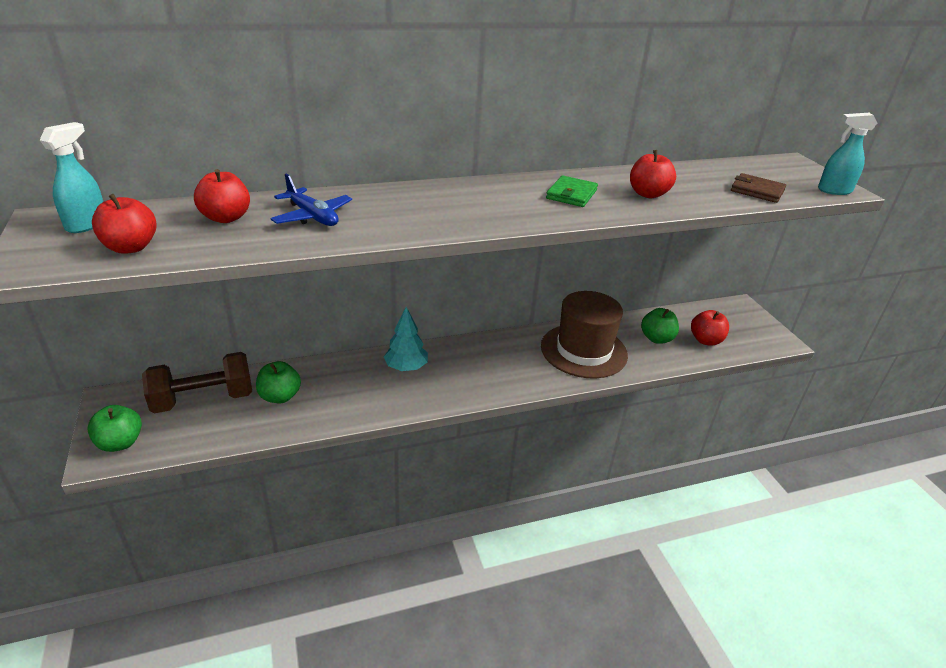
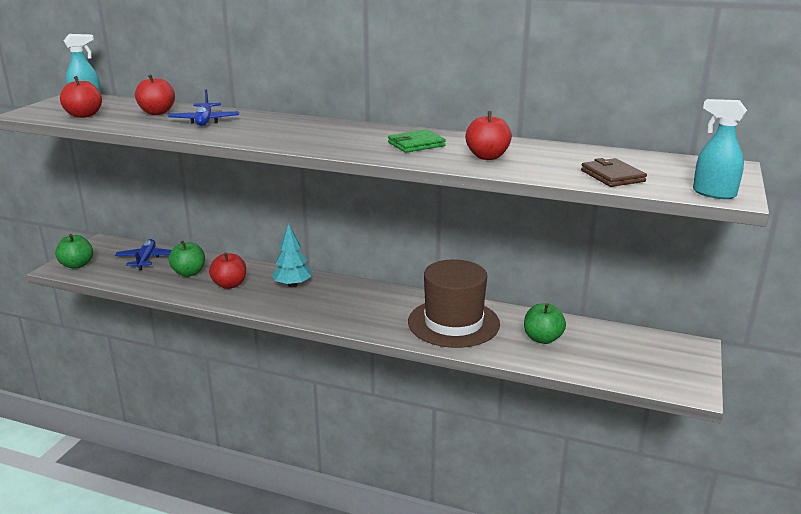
camera: 40 degrees right, 10 degrees down
brown dumbbell [142,352,252,413] -> blue plane [115,239,172,270]
red apple [691,310,729,346] -> red apple moved to [209,252,246,289]

